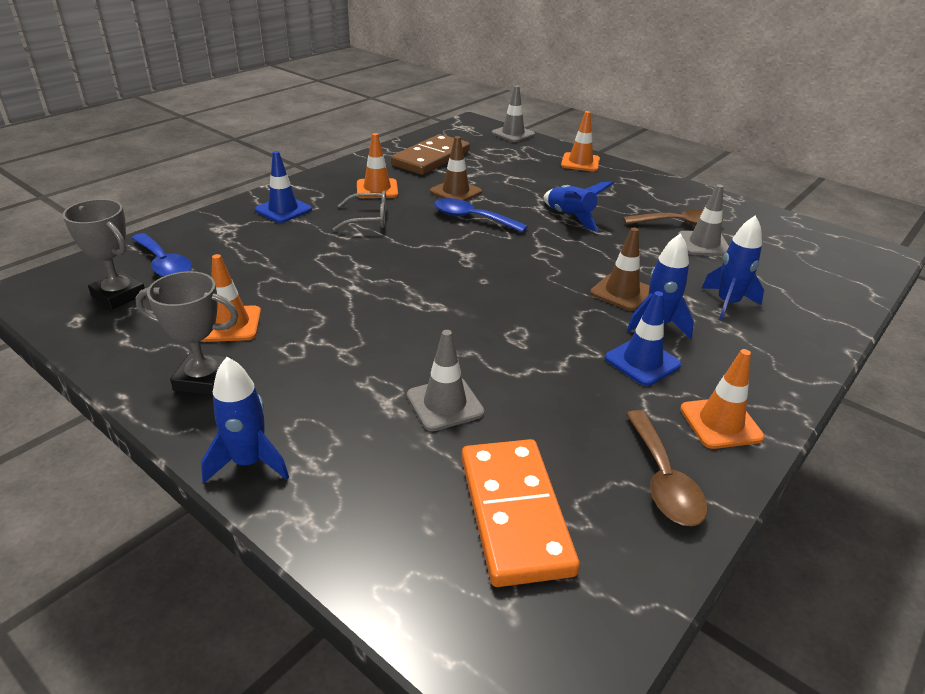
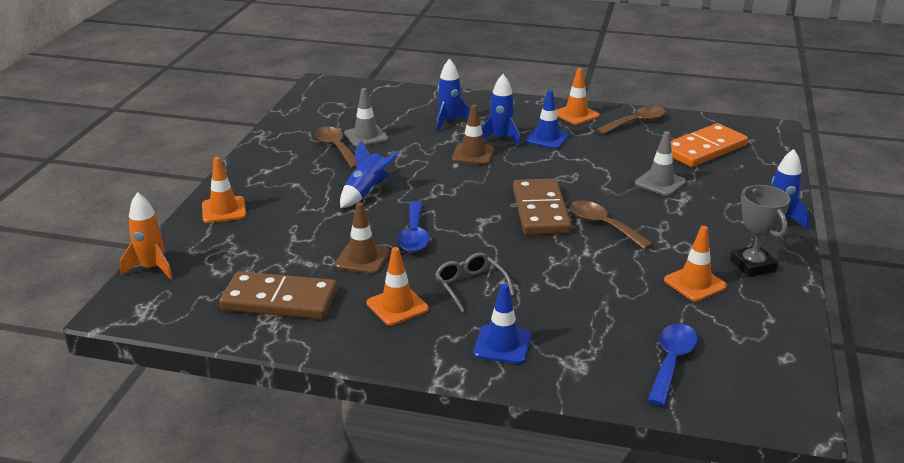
camera: 115 degrees left, 5 degrees down
grey trophy [62,199,145,309] -> none
grey traffic cone [491,85,535,142] -> orange rocket [120,192,173,280]
none -> brown domino [513,179,571,235]
none -> brown spoon [570,200,653,250]

